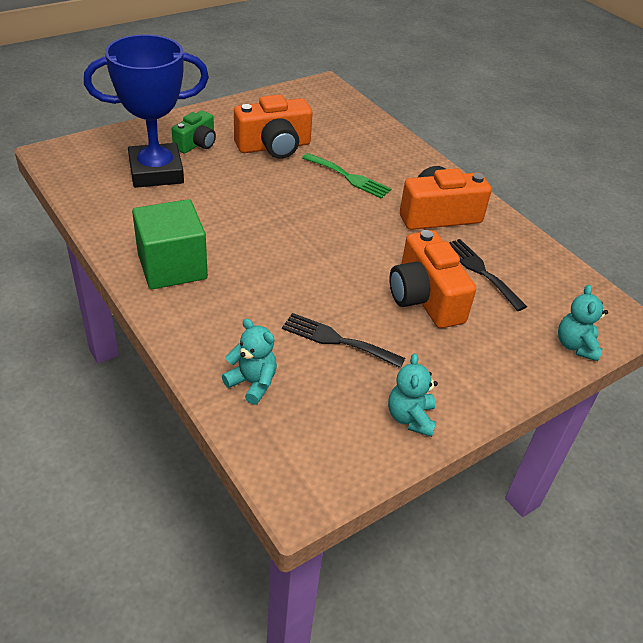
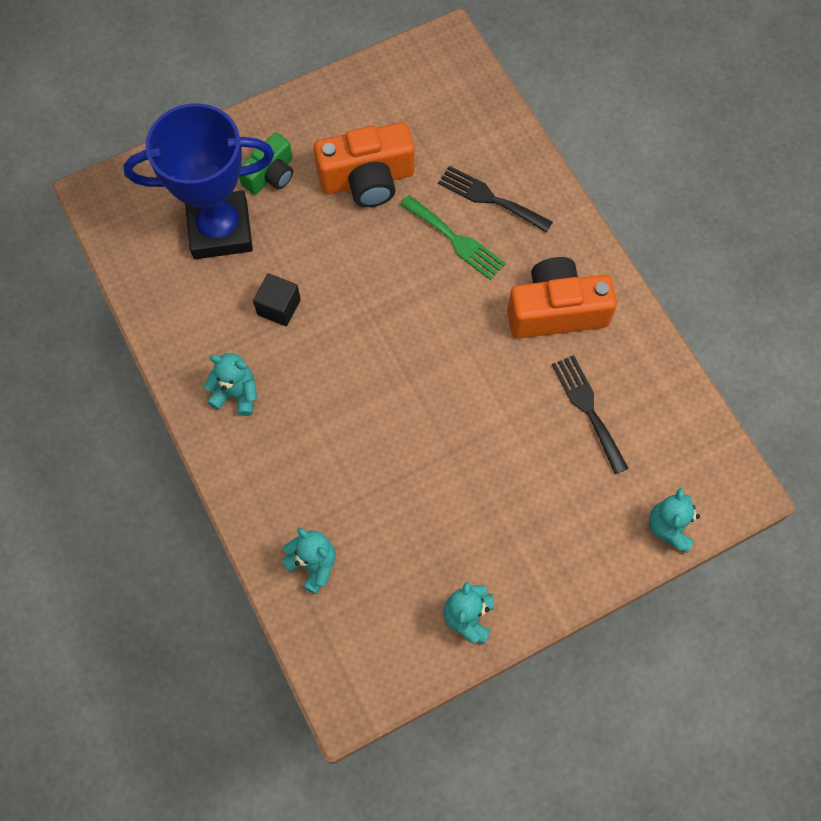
camera: 10 degrees right, 25 degrees up
green cube [132,199,208,289] -> turquoise teddy bear [204,353,257,416]
black fork [282,313,405,368] -> black fork moved to [438,166,553,233]
orange camera [389,230,476,328] -> none
none -> black cube [253,273,301,326]

